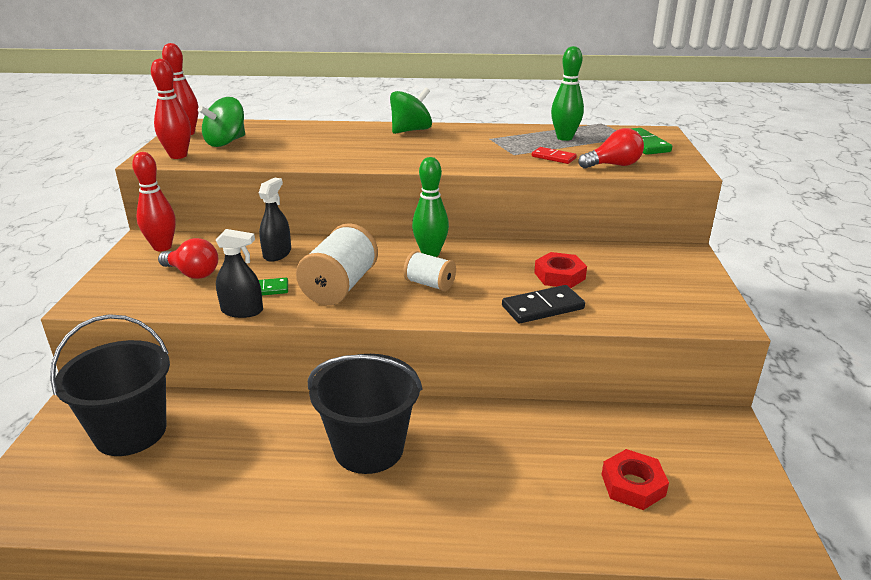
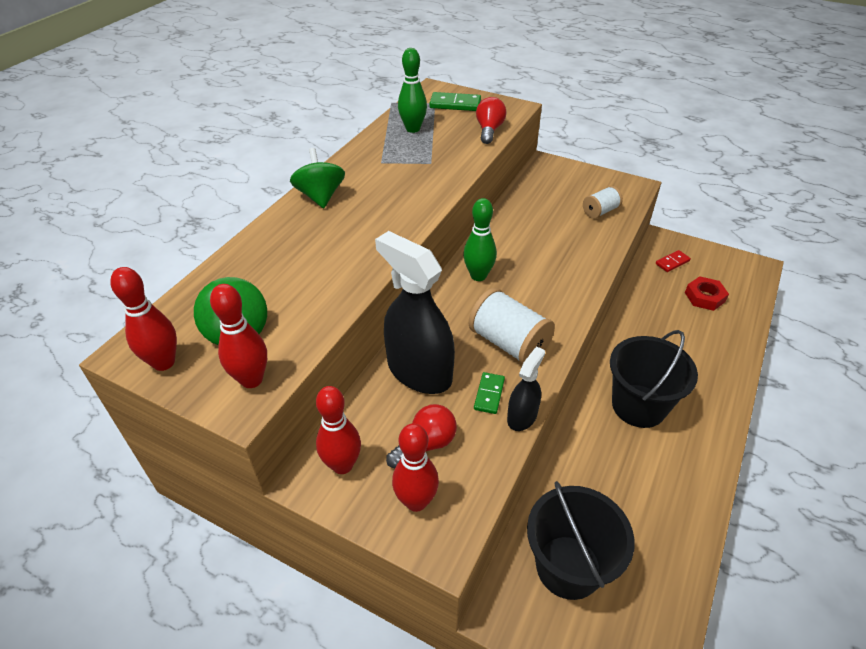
camera: 65 degrees left, 15 degrees up
black spray bottle [259,178,291,262] -> black spray bottle [375,231,455,394], size x1.97
white spool [403,251,456,291] -> white spool moved to [583,186,623,219]
black domino [502,285,585,323] -> none
red domino [532,147,577,164] -> red domino moved to [656,250,691,272]
red nut [534,252,587,288] -> none
none -> red bowling pin [392,423,439,512]

